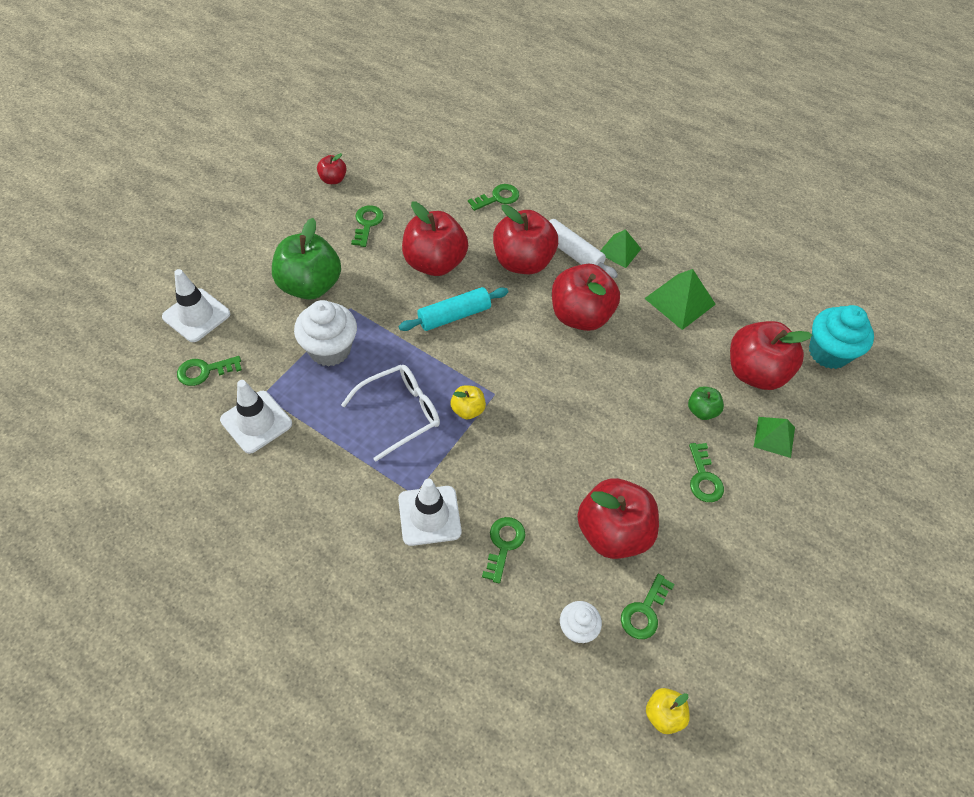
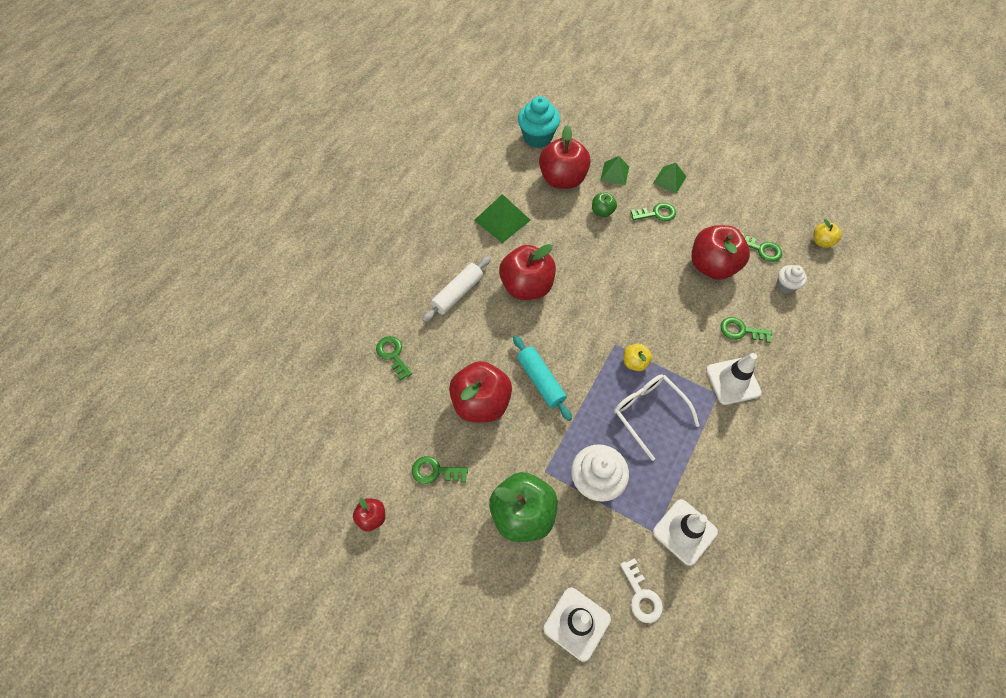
camera: 90 degrees left, 5 degrees up
green key [177,356,242,386] -> white key [620,558,663,623]
red apple [493,204,558,274] -> none
green pyramid [600,229,641,268] -> green pyramid moved to [653,163,686,194]

